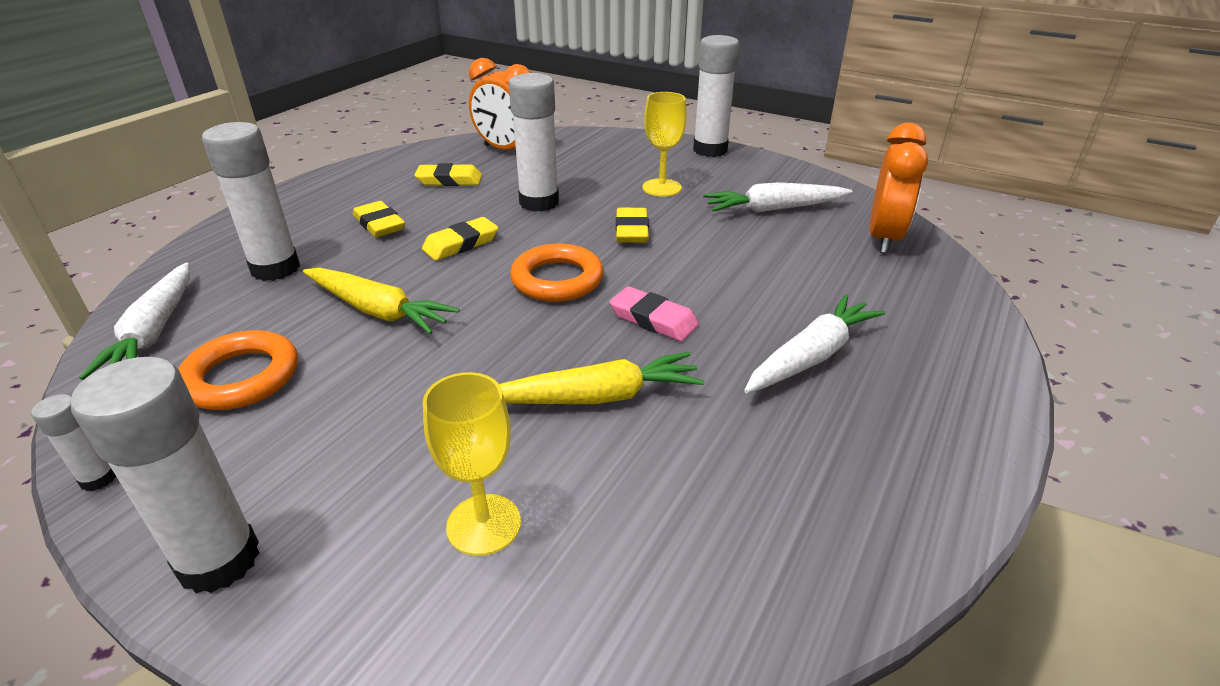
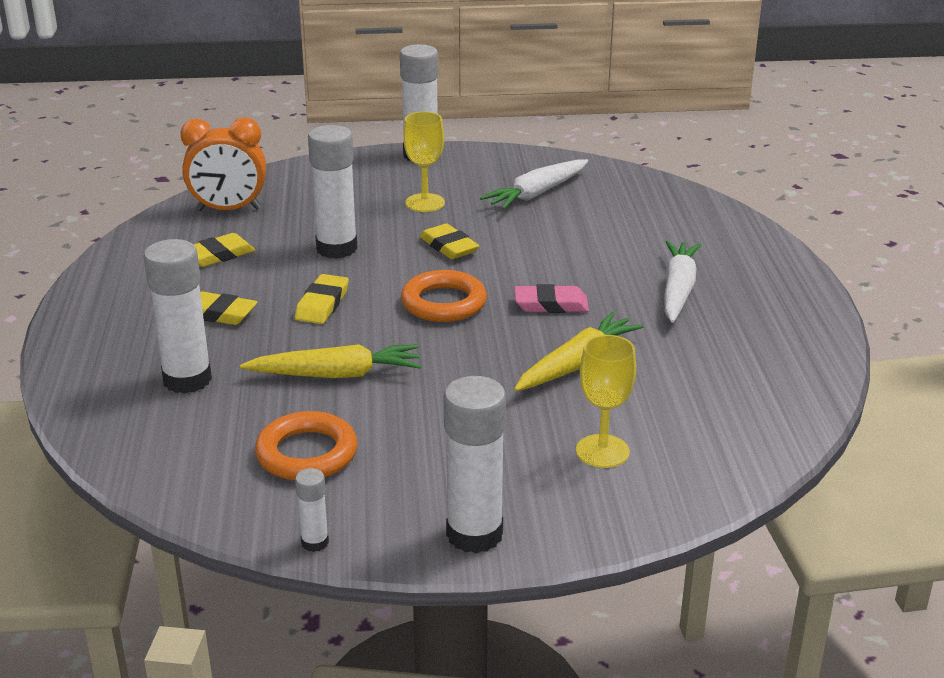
camera: 35 degrees left, 5 degrees down
white carrot [79,263,190,380] -> none
orange clock [869,123,928,253] -> none

